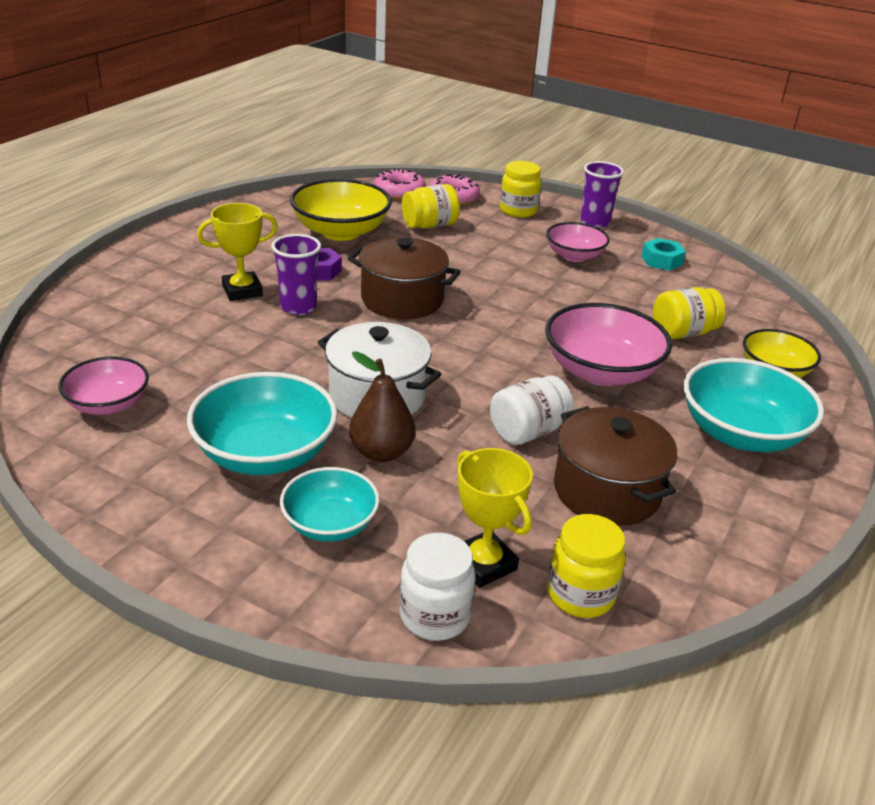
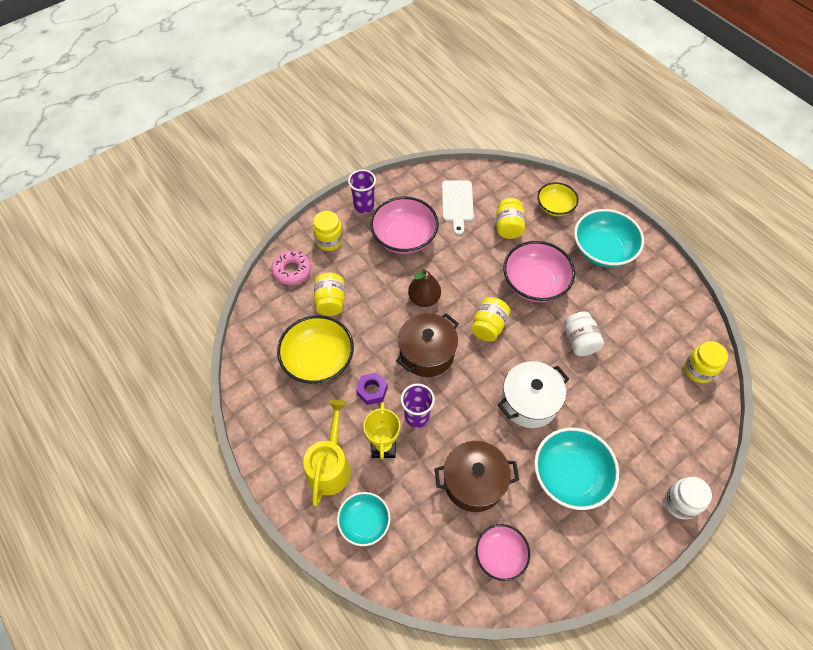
camera: 65 degrees left, 25 degrees up
turquoise bowl [280,467,380,542] -> turquoise bowl moved to [337,492,390,546]
brown pear [349,351,415,462] -> brown pear moved to [408,269,441,307]
pink donut [374,168,426,200] -> none
white jar [399,533,476,641] -> white jar moved to [664,477,712,519]
yellow trophy [457,448,533,588] -> none
pink bowl [546,222,610,262] -> pink bowl [370,197,439,254], size x1.61
brown pot [554,406,677,526] -> brown pot moved to [435,441,519,512]
turquoise nut [641,238,686,271] -> none
none -> yellow watering can [303,400,351,506]
none -> white cutting board [442,180,474,235]
none -> yellow jar [471,297,510,342]

